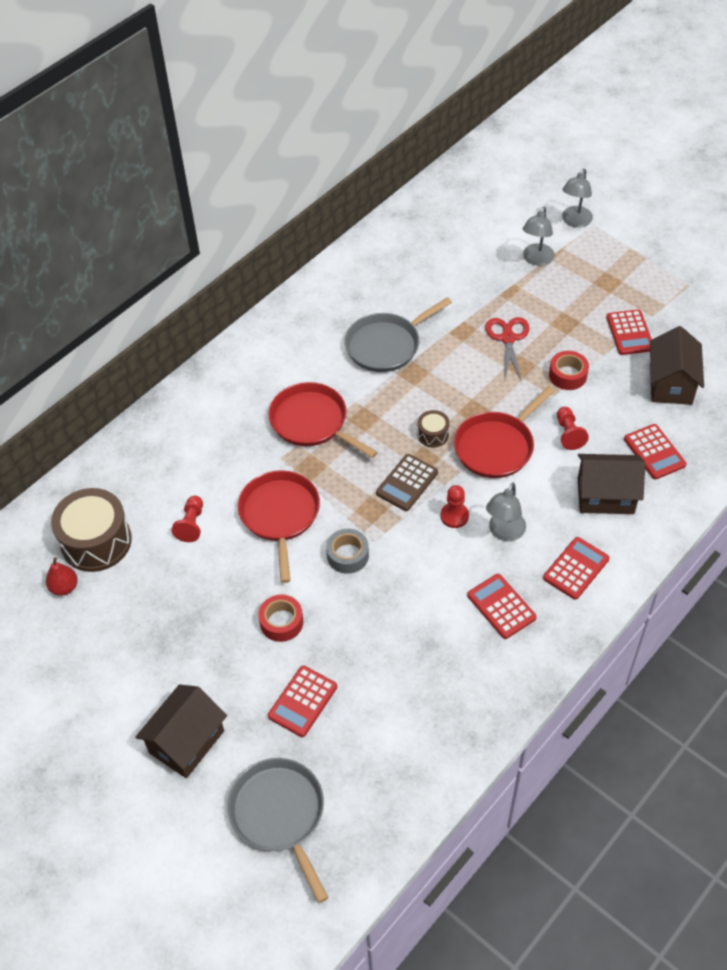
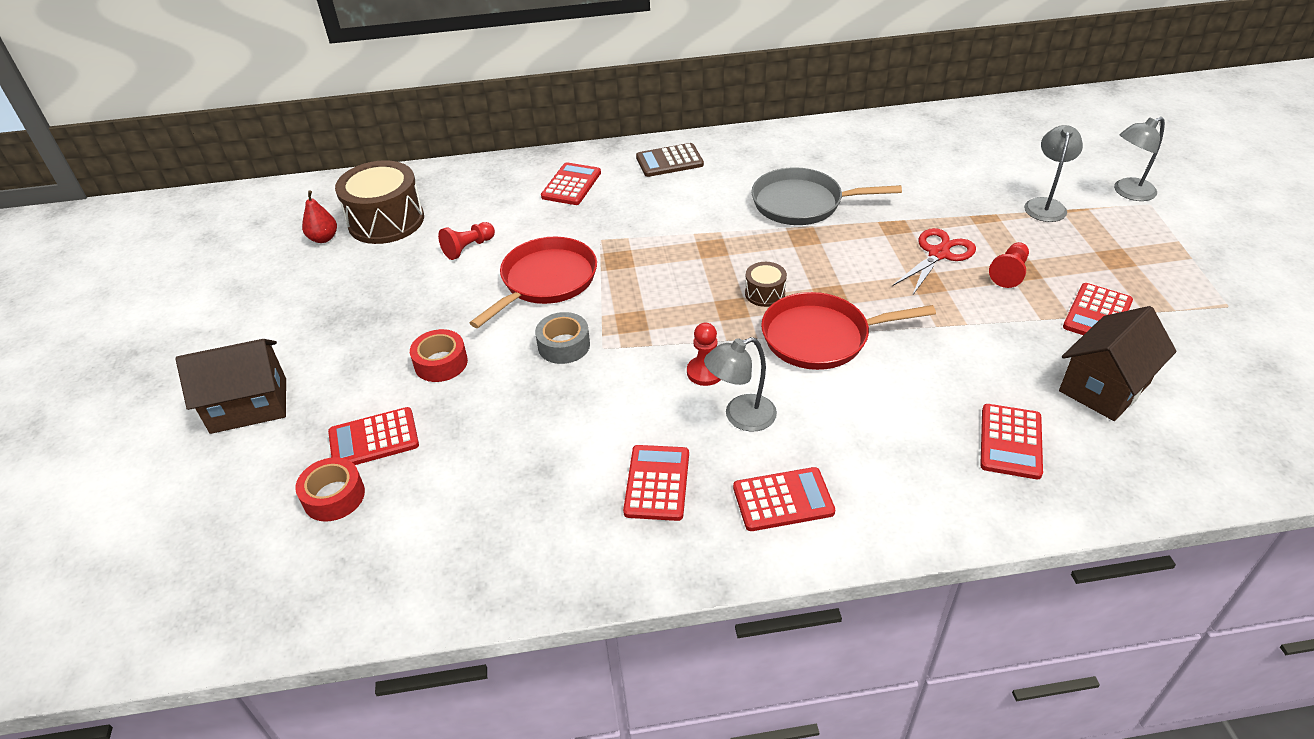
camera: 40 degrees right, 10 degrees down
grey pan [227,758,329,903] -> none
red pan [269,382,378,458] -> none
brown calculator [376,454,438,511] -> brown calculator moved to [636,143,704,177]
grey lamp [523,207,555,266] -> grey lamp turned 135 degrees clockwise [1024,125,1083,222]
red tape [549,351,589,390] -> red tape moved to [295,457,365,522]
red pawn [557,407,589,450] -> red pawn moved to [989,242,1029,288]
brown house [578,454,645,514] -> none
none -> red calculator [541,162,601,205]

